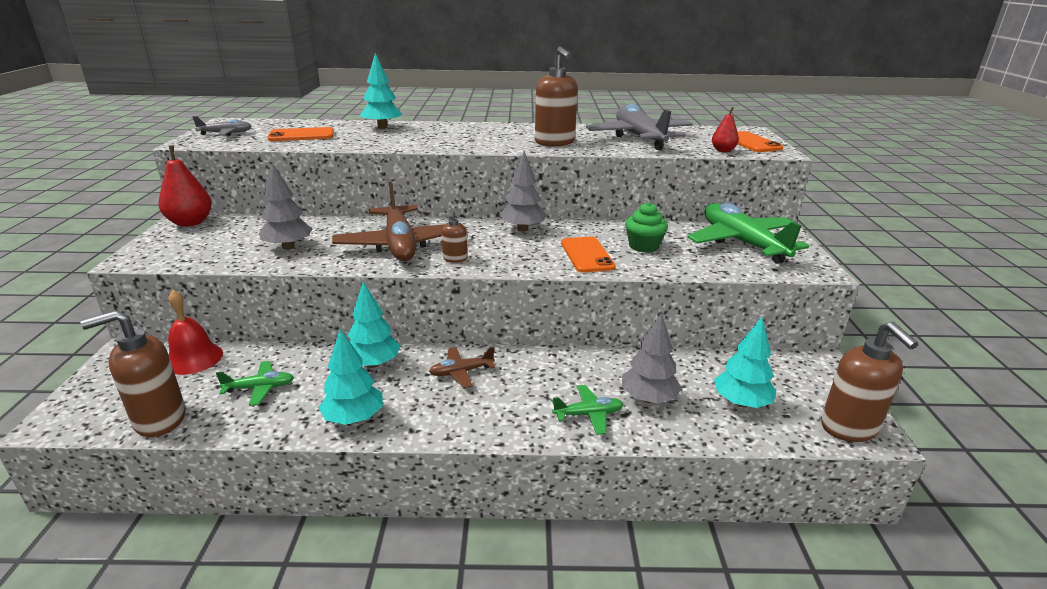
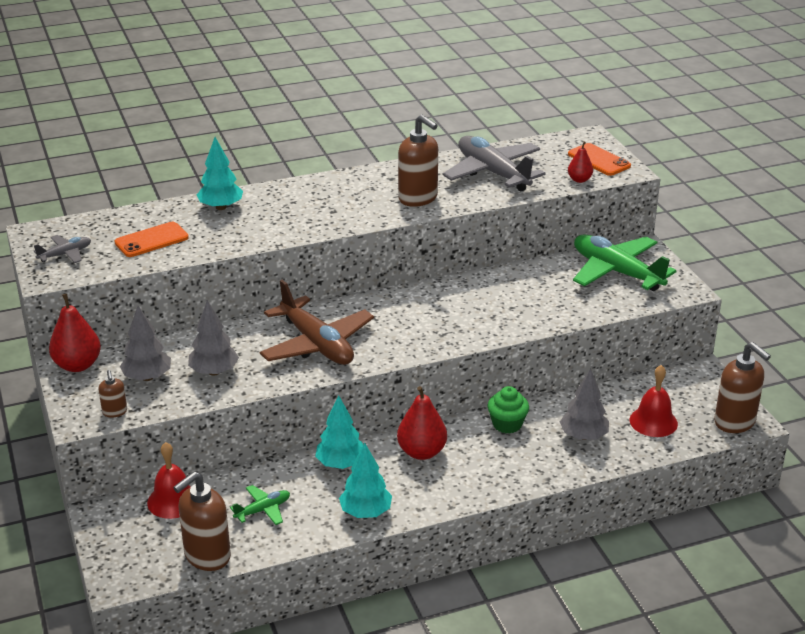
camera: 20 degrees left, 5 degrees up
brown plane [429,347,496,388] -> red pear [397,386,447,460]
brown soap dispenser [442,210,467,263] -> brown soap dispenser moved to [99,370,127,418]
grey tree [500,151,547,232] -> grey tree moved to [120,306,171,381]
green plane [552,385,623,435] -> none
orange phone [561,237,616,273] -> none
green cupcake [625,202,668,253] -> green cupcake moved to [487,386,529,434]
turquoise tree [714,317,776,408] -> red bell [630,365,678,437]

